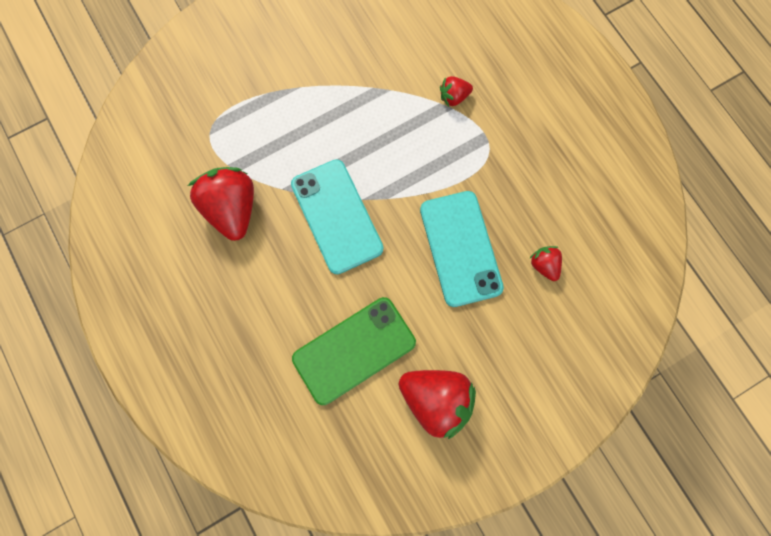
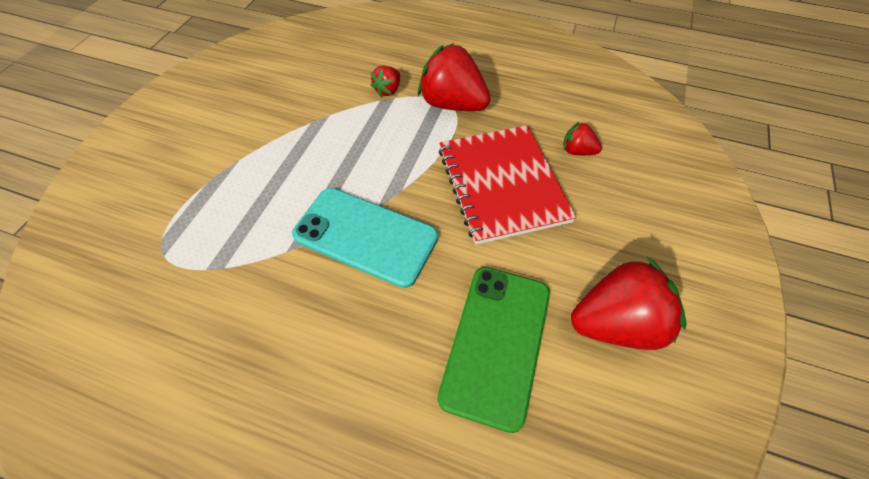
camera: 40 degrees left, 20 degrees down
red strawberry [188,167,254,241] -> red strawberry moved to [418,43,491,111]
turquoise phone [420,191,504,307] -> red notebook [439,125,576,245]

